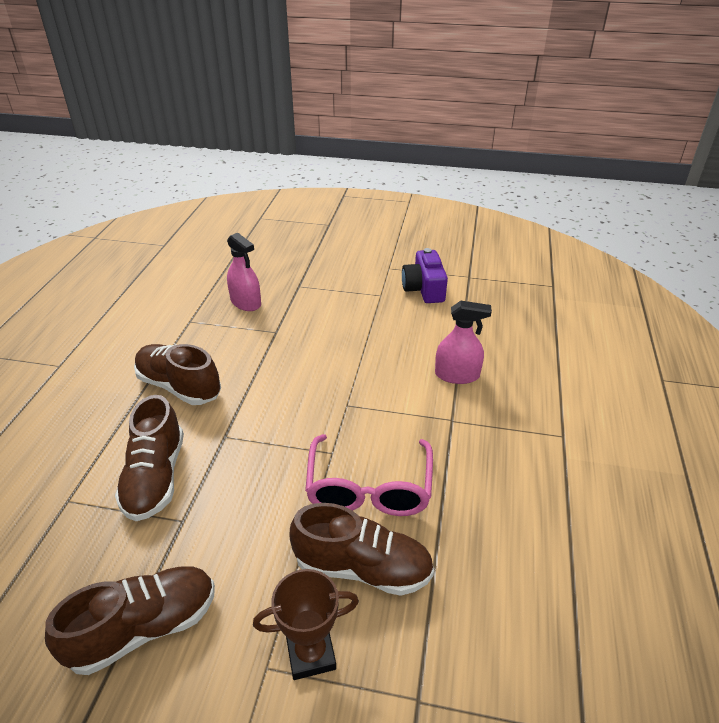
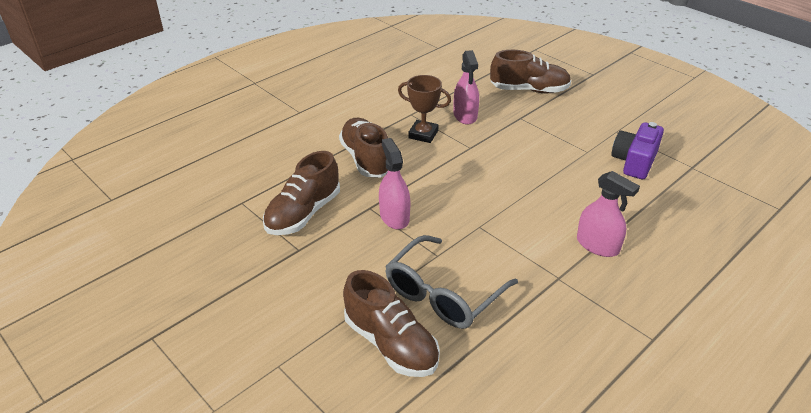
camera: 35 degrees right, 0 degrees up
brown shoe [45,567,215,675] -> brown shoe moved to [490,50,571,93]
brown trophy [253,569,359,680] -> brown trophy moved to [398,75,451,143]
pink glasses [305,434,433,516] -> grey glasses [385,235,518,329]
none -> pink spray bottle [379,138,410,229]

